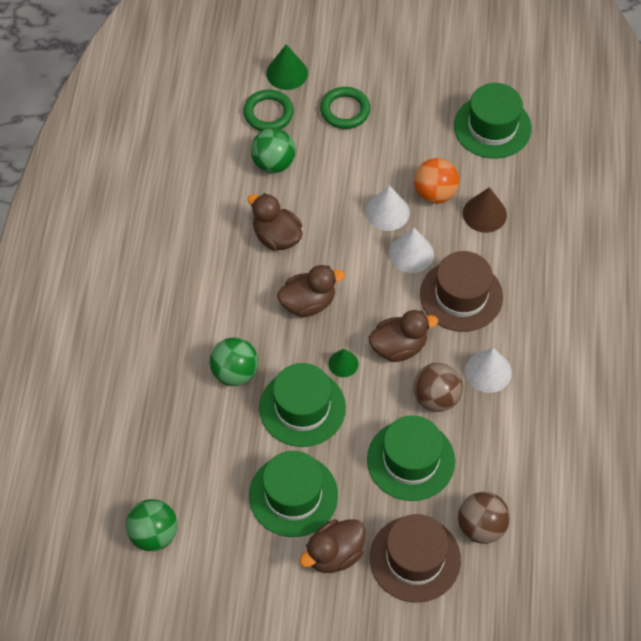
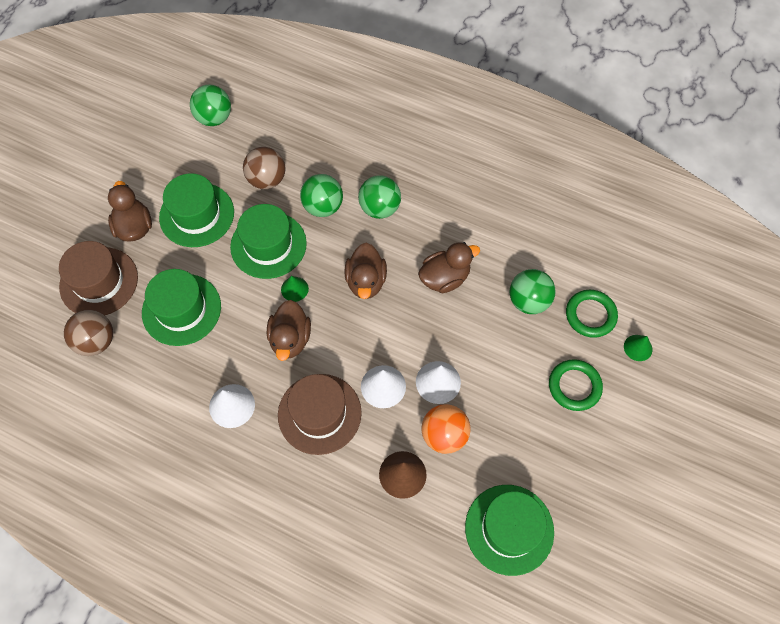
camera: 110 degrees right, 5 degrees up
green cone [266,44,308,90] -> green cone [624,335,652,361], size x0.64
brown ball [413,363,463,412] -> brown ball moved to [243,147,285,189]
none -> green ball [358,175,401,219]

